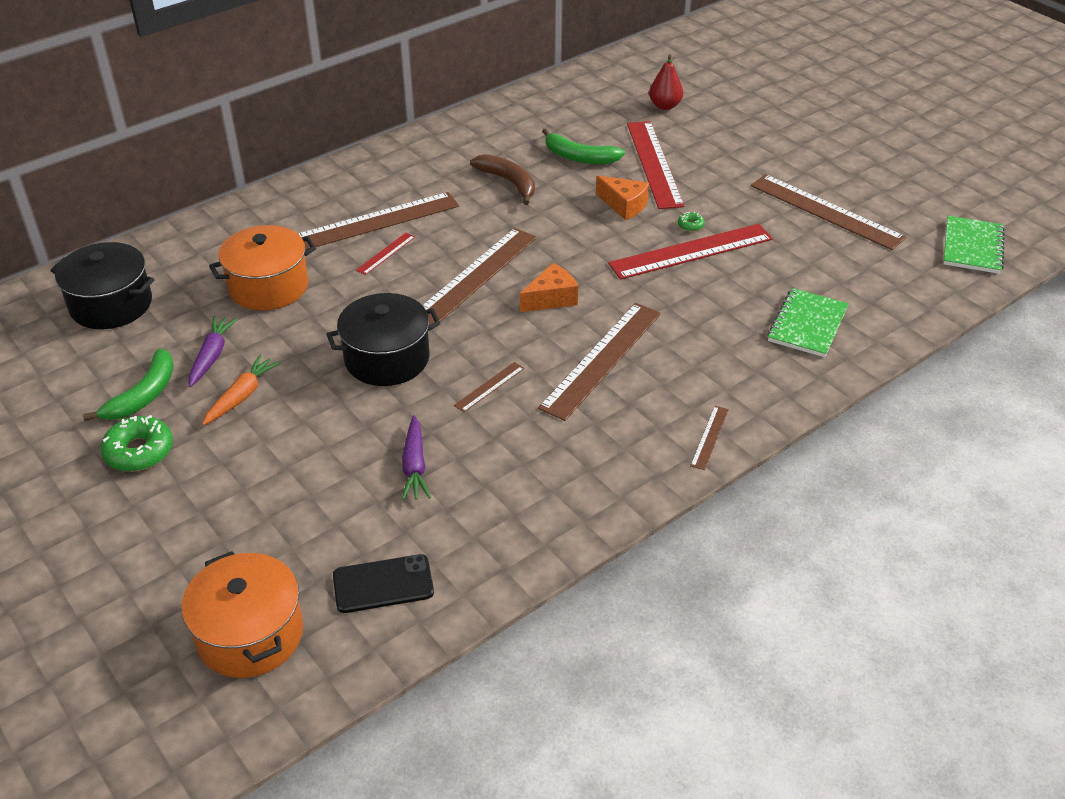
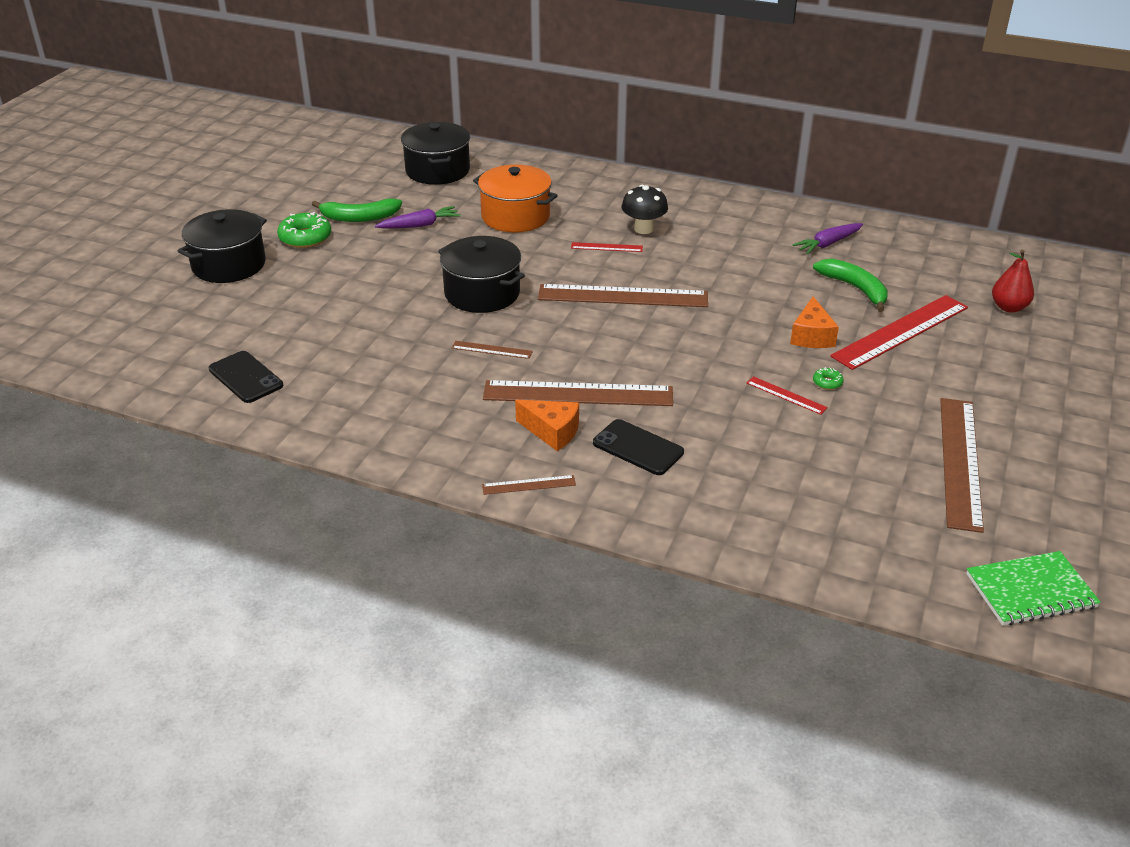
camera: 60 degrees right, 5 degrees down
orange pot [182,551,303,678] -> none
orange carrot [202,354,281,425] -> none
brown ruler [298,192,459,250] -> black mushroom [622,185,668,234]
purple carrot [402,415,431,501] -> purple carrot moved to [793,223,863,254]
brown banana [470,154,535,205] -> none
orange cheese [520,263,578,312] -> orange cheese moved to [515,400,579,451]
green banana [542,128,625,164] -> green banana turned 150 degrees clockwise [813,258,888,312]
red ruler [608,224,773,280] -> red ruler [747,376,828,415], size x0.45
green notebook [767,288,849,357] -> none
none -> black pot [178,209,267,283]
none -> black phone [593,419,684,475]

